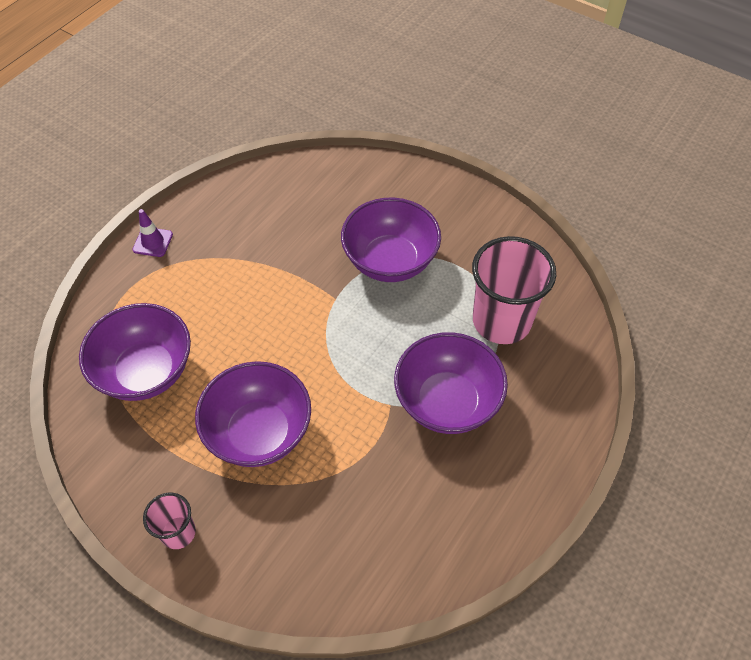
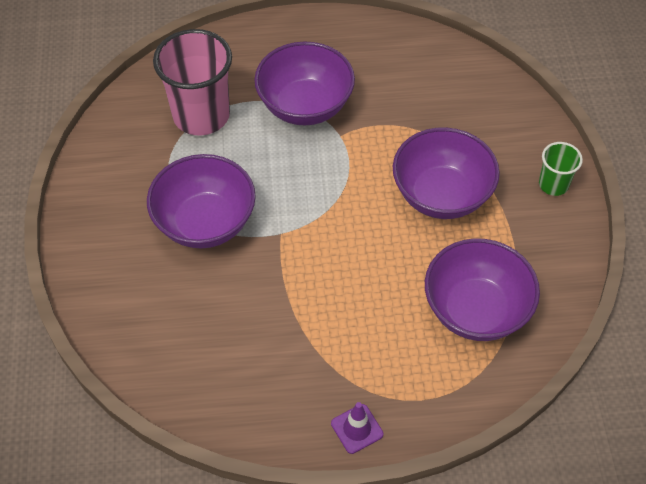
camera: 130 degrees left, 0 degrees up
pink cup [143,493,196,549] -> green cup [539,142,583,196]

